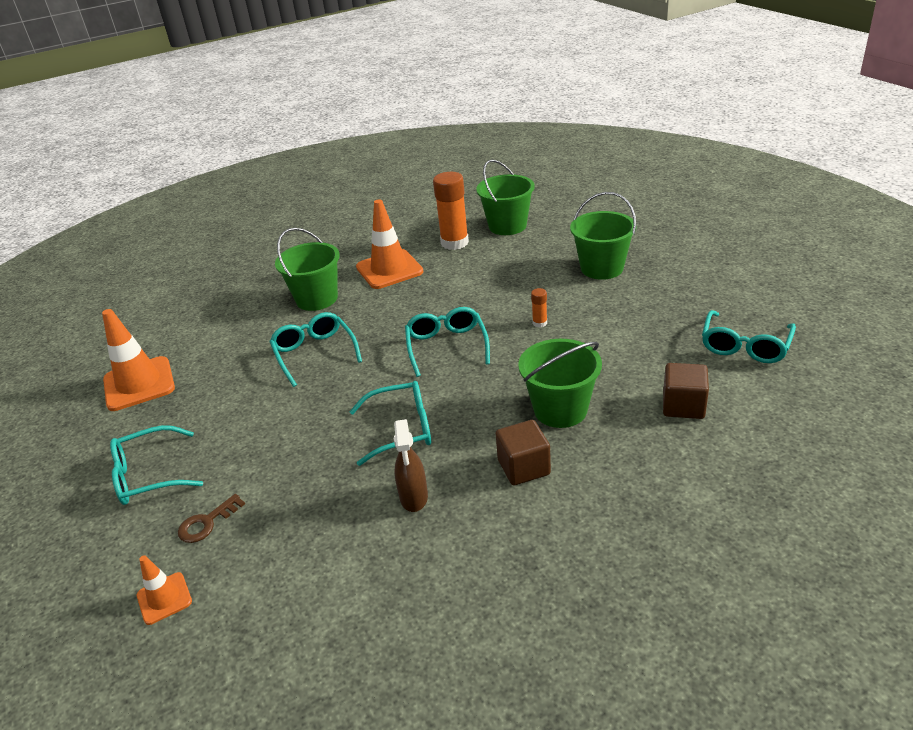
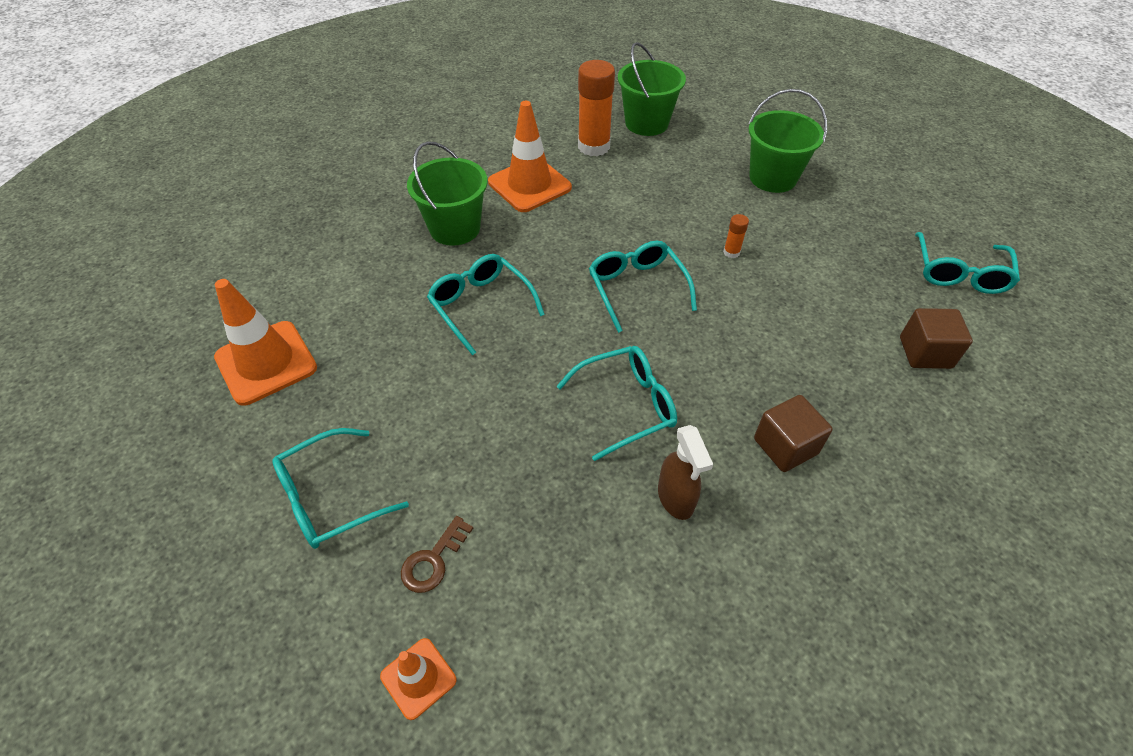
camera: 15 degrees left, 15 degrees up
green bucket [518,339,602,428] -> none

